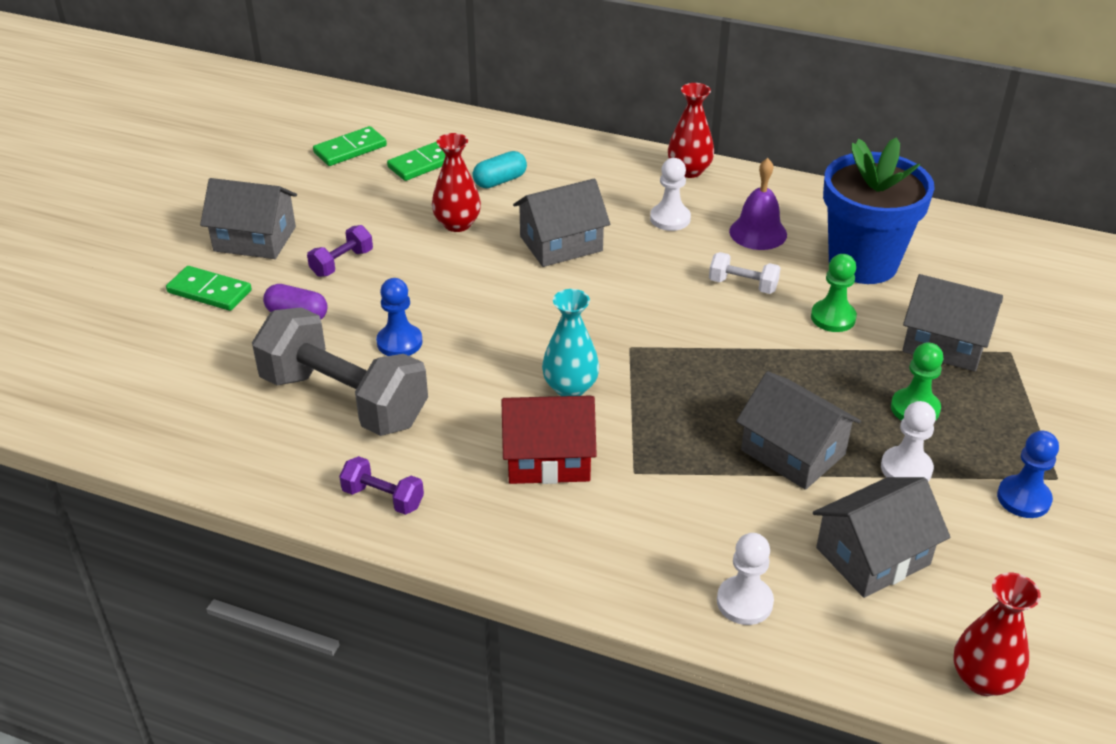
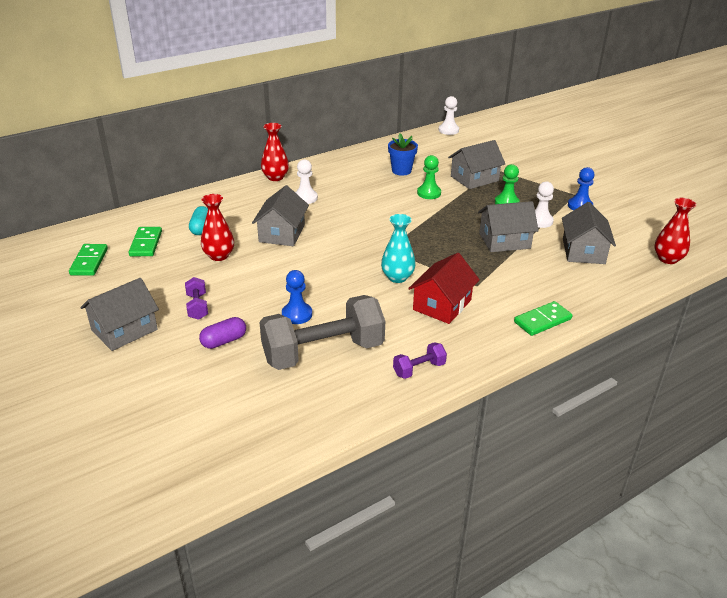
camera: 55 degrees left, 5 degrees down
green domino [166,266,252,311] -> green domino moved to [514,301,573,336]
white dumbbell [709,252,781,294] -> none
white pawn [717,533,774,625] -> white pawn moved to [439,96,459,135]
purple bell [729,158,787,250] -> none
blue flower pot [823,137,935,284] -> blue flower pot [388,133,418,176], size x0.53

